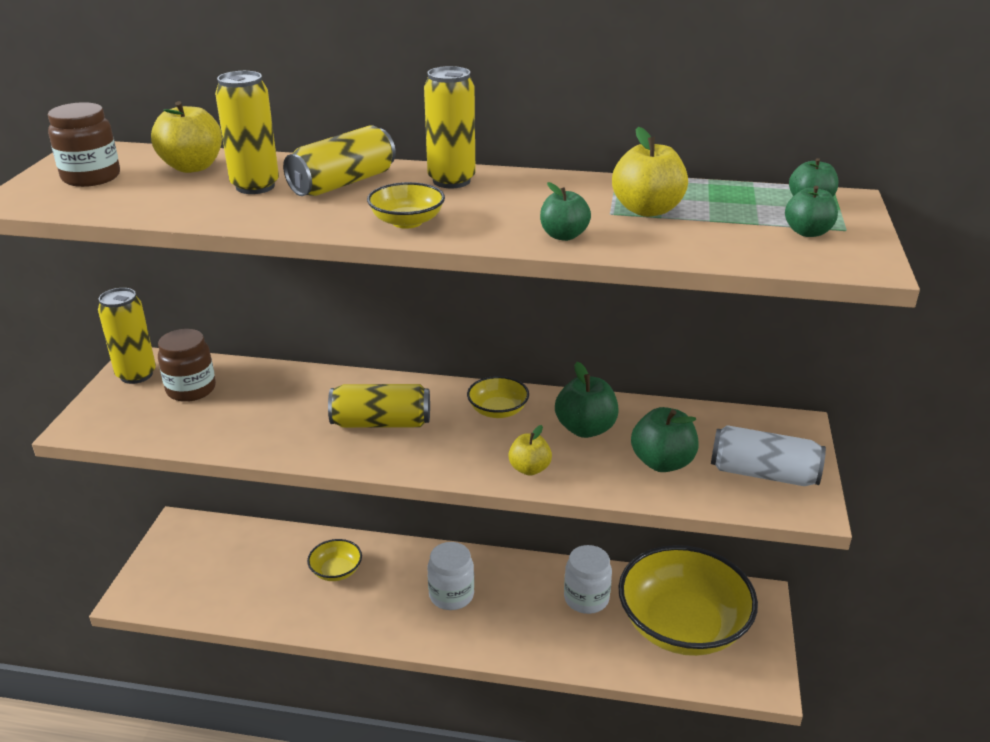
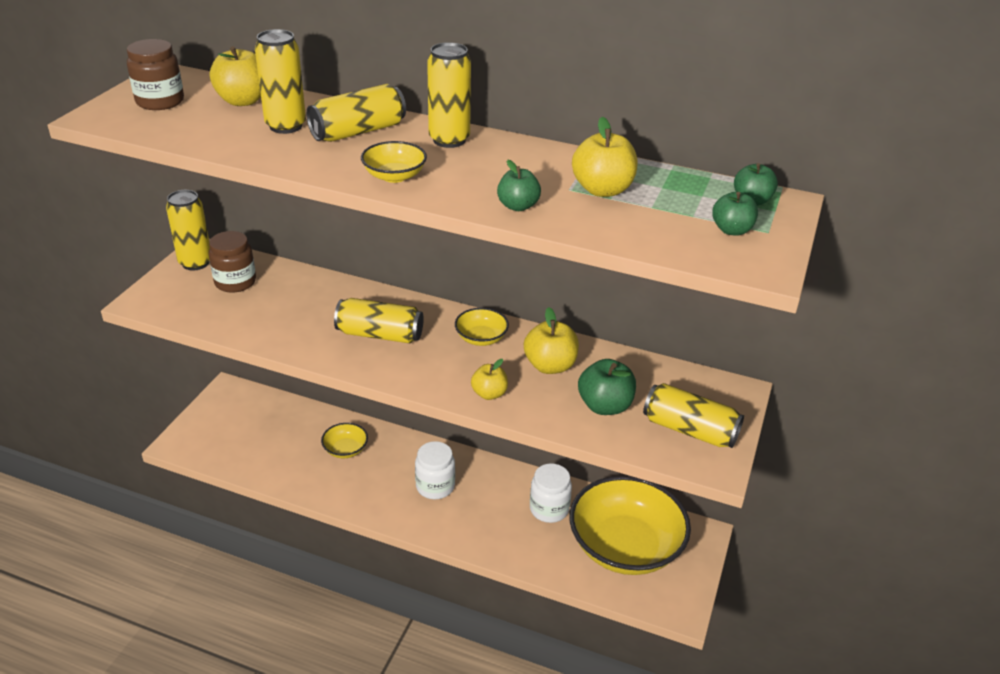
camera: 10 degrees right, 5 degrees up
green apple [555,362,618,438] -> yellow apple [524,307,579,374]
white can [711,425,826,486] -> yellow can [643,383,744,448]

